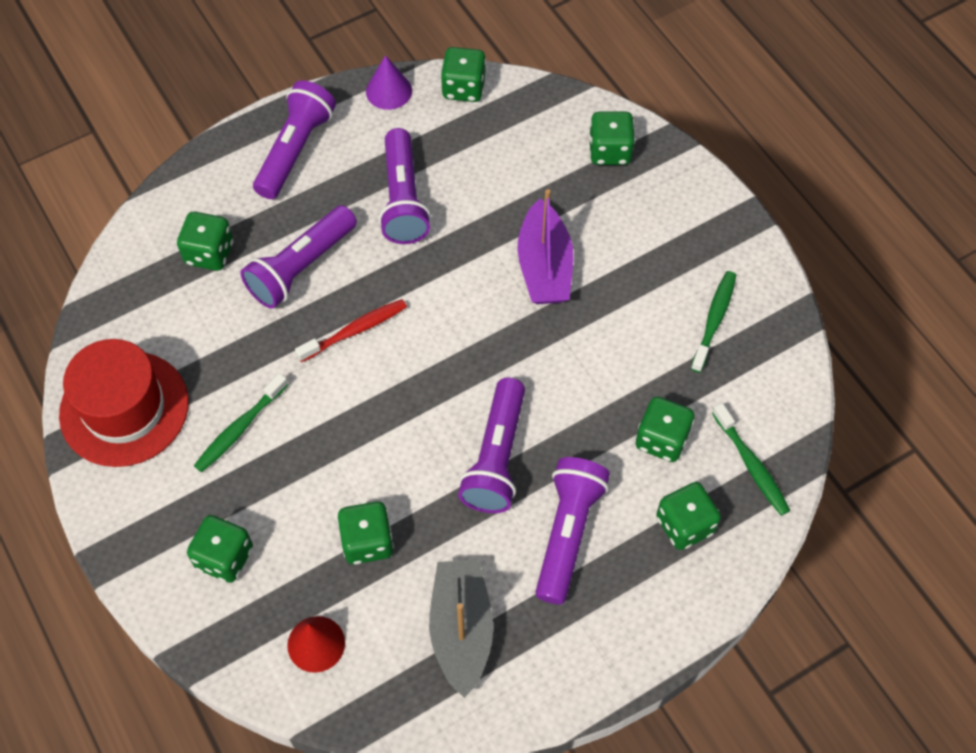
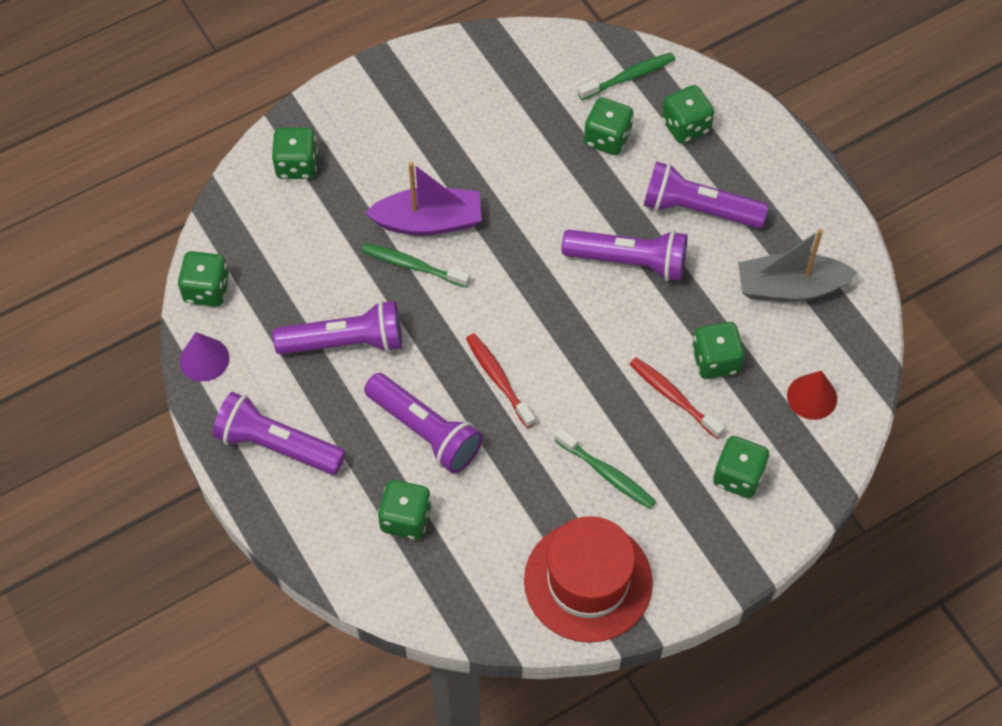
camera: 90 degrees left, 0 degrees up
green toothbrush [691,271,736,373] -> green toothbrush moved to [362,243,470,288]
none -> red toothbrush [630,357,725,439]

